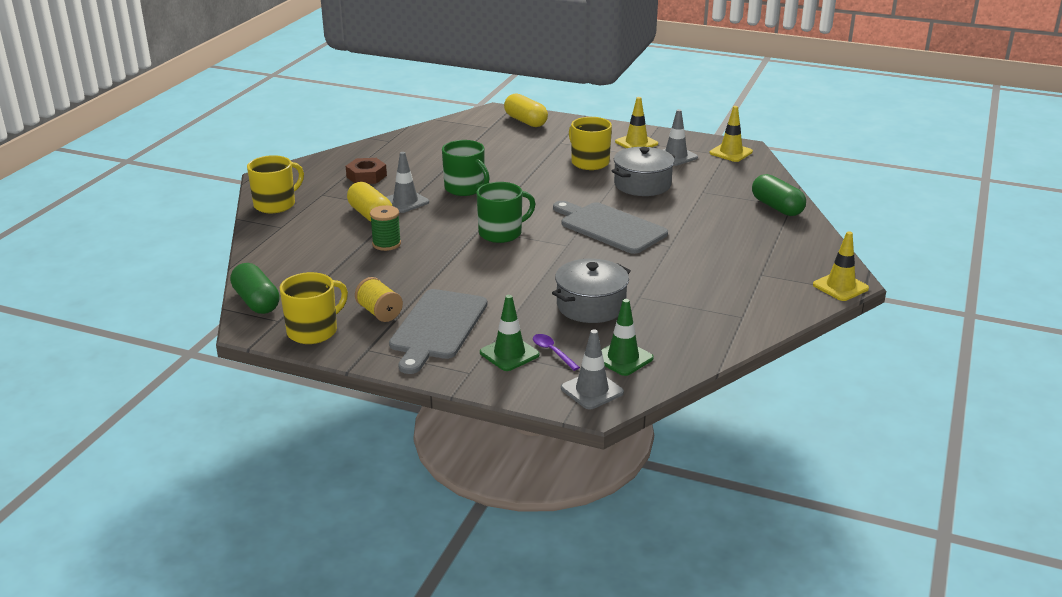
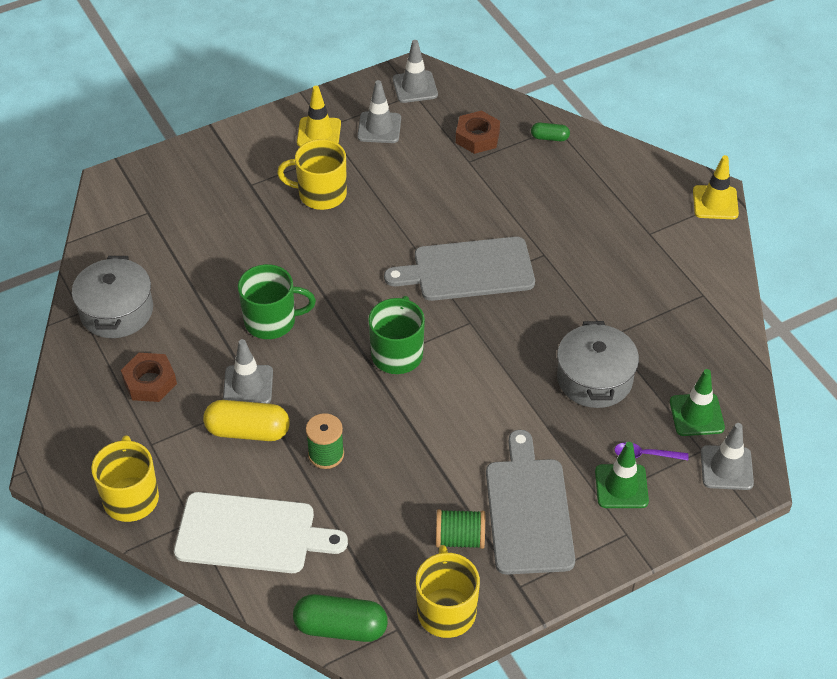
camera: 50 degrees left, 20 degrees up
yellow spool [355,277,403,322] -> green spool [436,509,485,549]
grey cutting board [389,289,487,374] -> grey cutting board turned 150 degrees counterclockwise [486,430,575,574]
yellow capsule [504,93,548,127] -> none
grey pot [612,147,675,196] -> grey pot moved to [72,256,153,338]
yellow traffic cone [710,106,753,162] -> grey traffic cone [393,40,438,103]
green capsule [752,174,806,216] -> green capsule [531,122,570,141], size x0.53
none -> white cutting board [174,492,348,573]
none -> brown nut [456,110,500,154]

